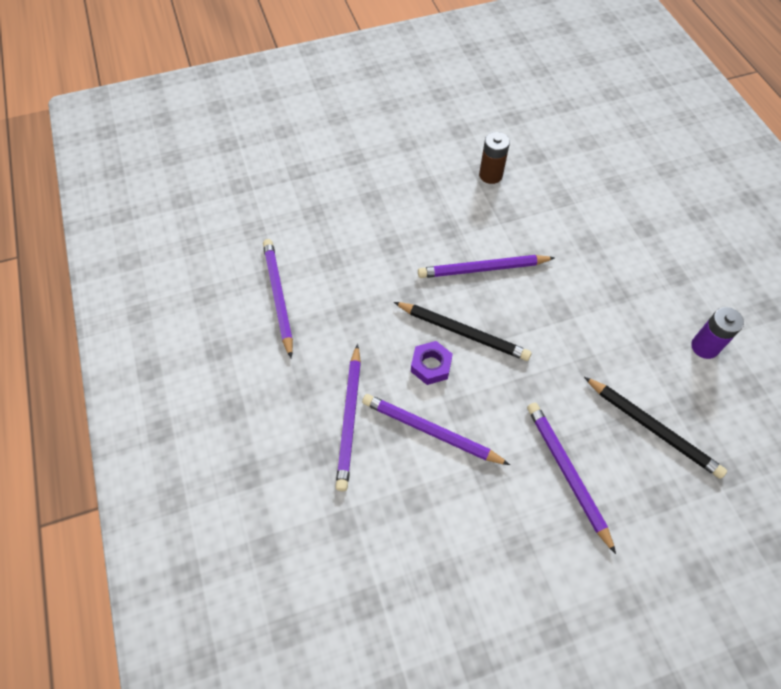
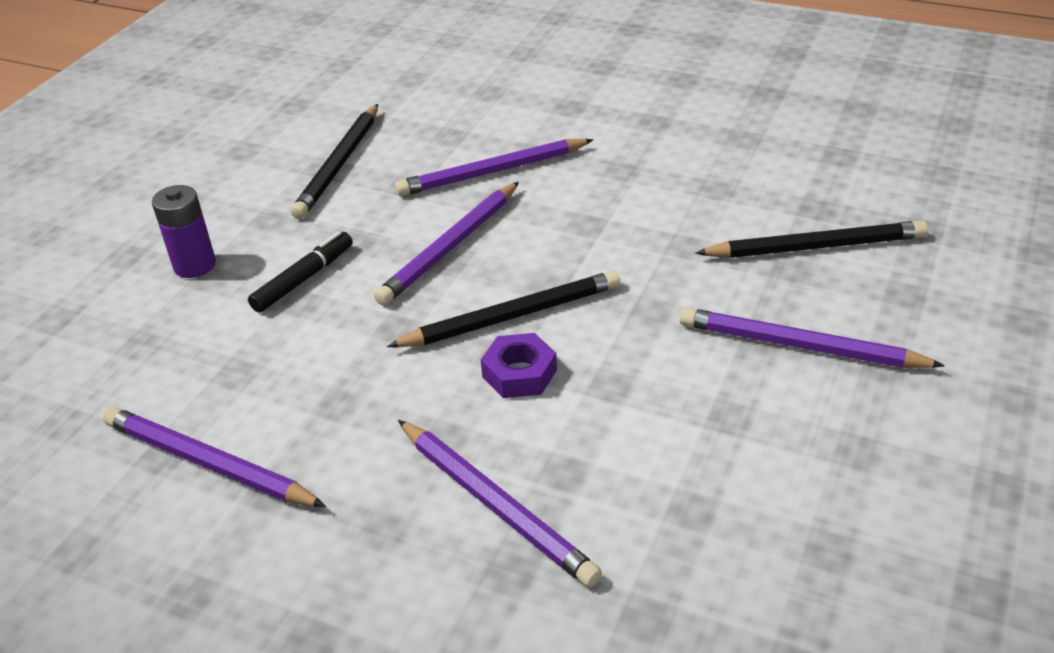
camera: 45 degrees left, 20 degrees down
purple pencil [362,394,510,465] -> purple pencil moved to [395,139,594,196]
brown battery [479,132,510,184] -> black pencil [291,104,378,219]
purple battery [691,307,744,359] -> purple battery moved to [152,185,216,278]
none -> black marker [248,231,353,313]

